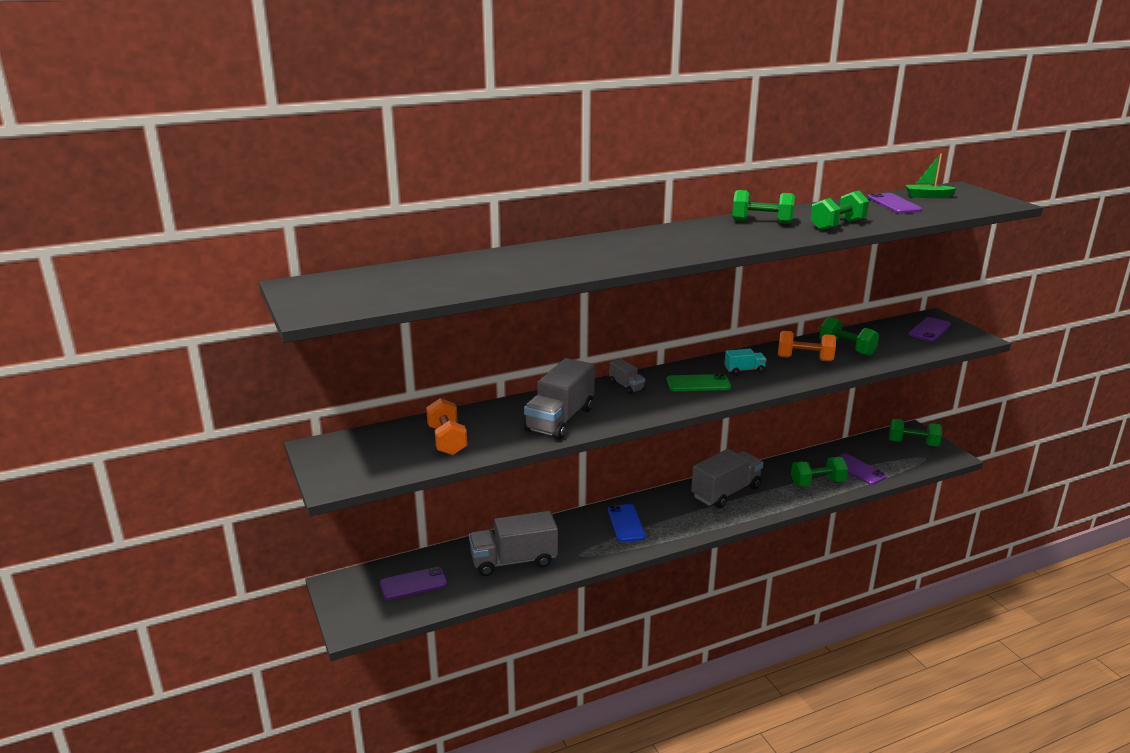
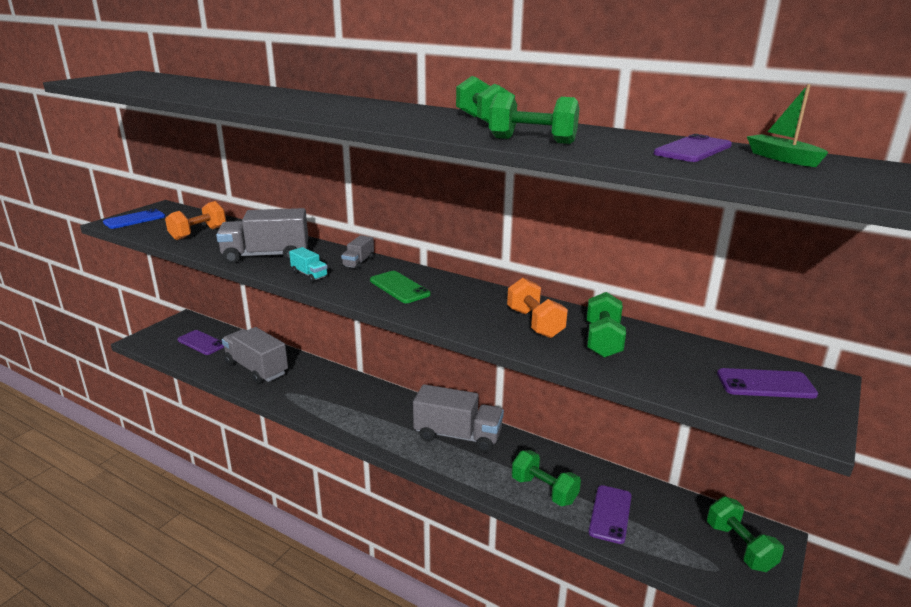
camera: 55 degrees right, 0 degrees up
blue phone [608,504,646,542] -> blue phone moved to [103,208,165,229]
turquoise truck [725,349,767,375] -> turquoise truck moved to [289,247,328,282]

